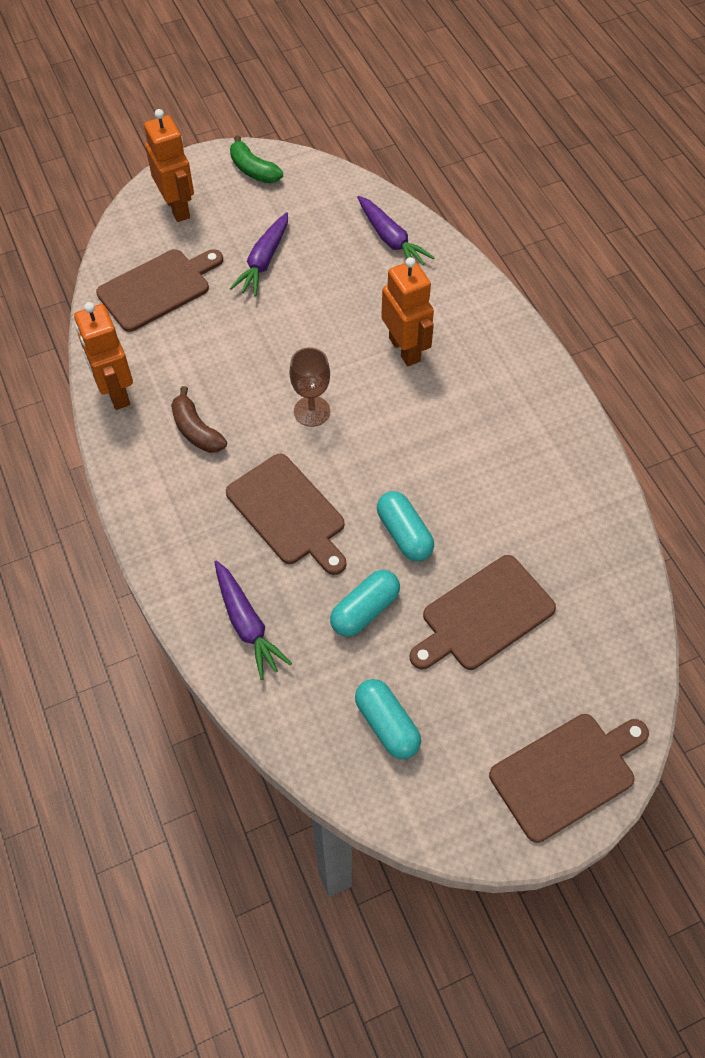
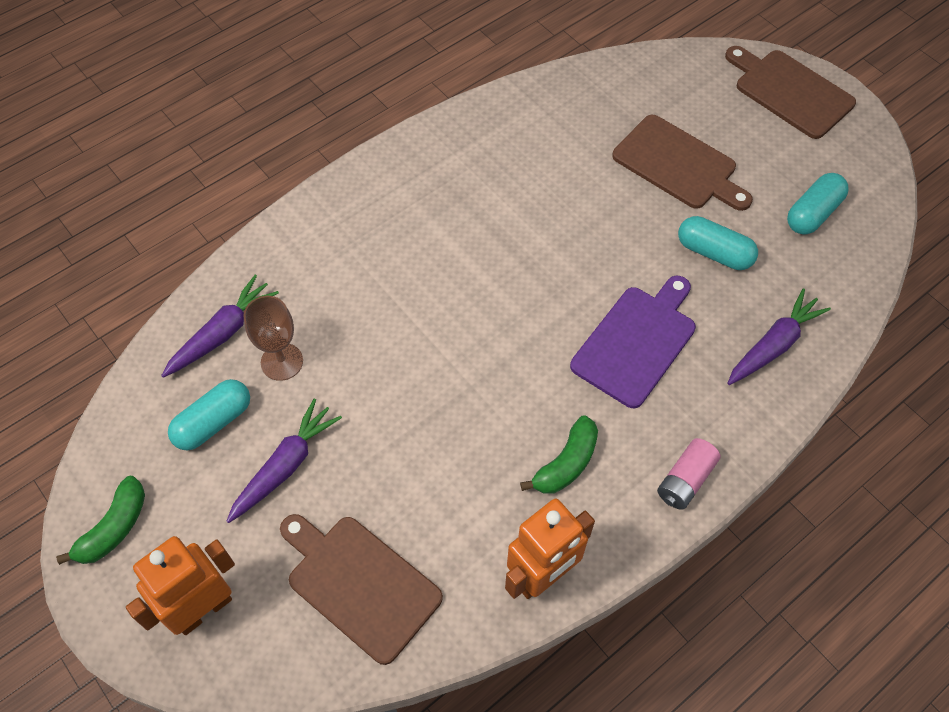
camera: 105 degrees left, 0 degrees up
brown banana [171,386,227,453] -> green banana [520,415,598,494]
brown cutting board [226,454,346,575] -> purple cutting board [570,276,696,408]
purple carrot [230,212,288,297] -> purple carrot turned 60 degrees counterclockwise [226,399,342,523]
brown goblet [289,347,330,427] -> brown goblet moved to [243,296,303,381]
turquoise capsule [377,491,434,561] -> turquoise capsule moved to [168,379,250,450]
orange robot [381,257,434,366] -> none
none -> pink battery [657,438,720,510]

